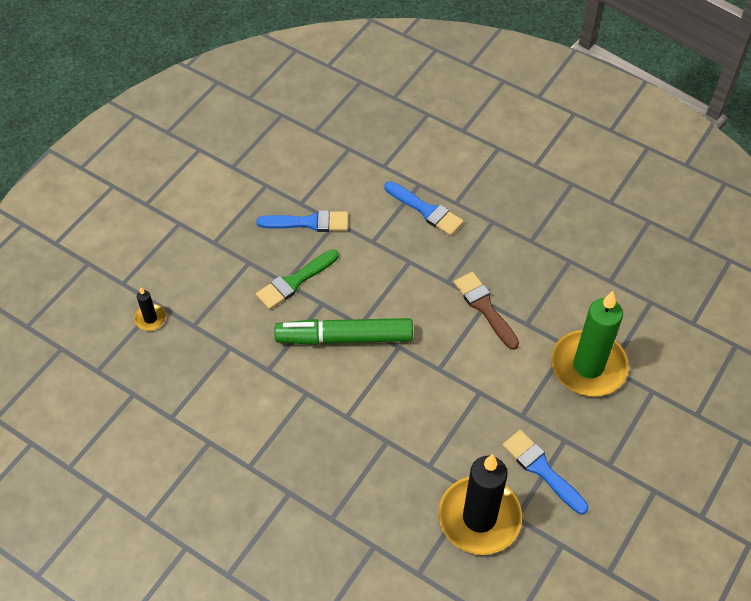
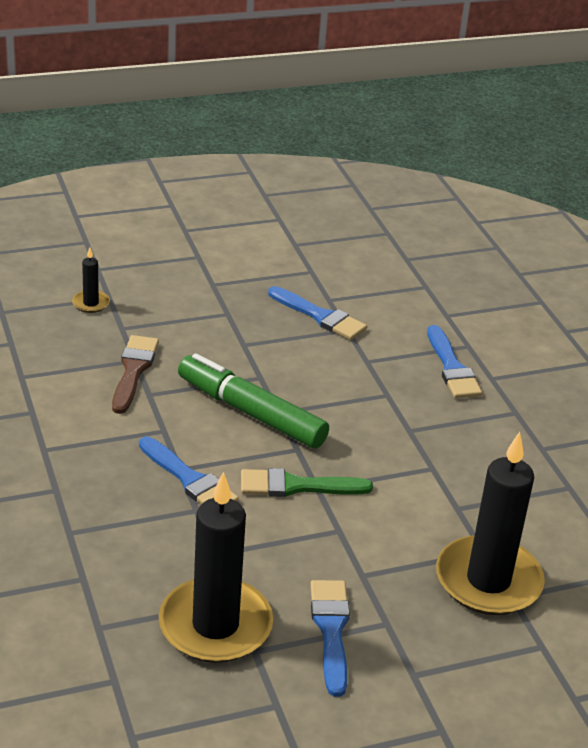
camera: 35 degrees right, 20 degrees down
green brush [256,250,338,310] -> green brush moved to [241,468,373,497]
brown brush [454,272,519,350] -> brown brush moved to [112,335,159,414]
green candle [551,291,629,396] -> black candle [436,432,545,615]
none -> blue brush [139,437,239,504]

